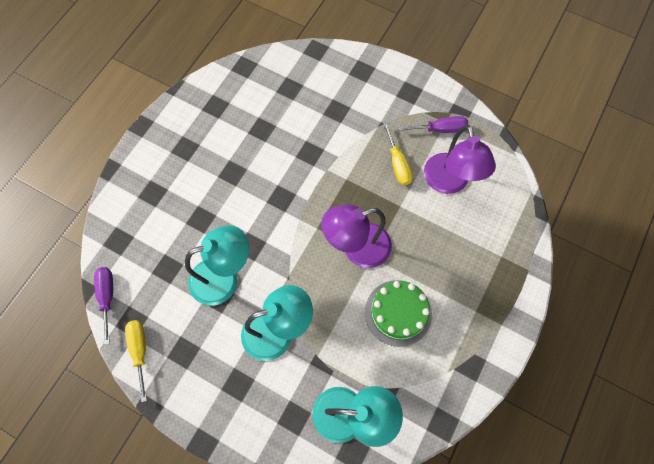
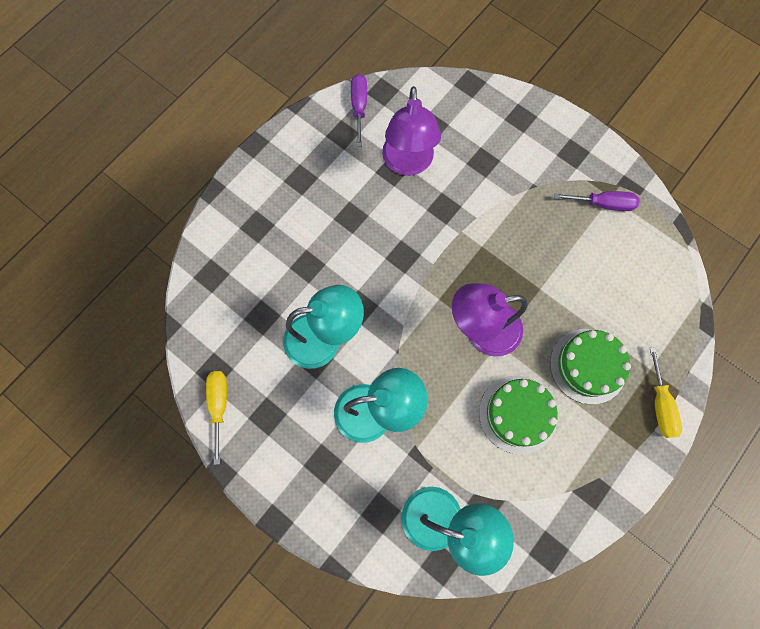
camera: 10 degrees right, 5 degrees up
purple screwdriver [94,267,113,345] -> purple screwdriver moved to [351,74,367,147]
yellow screwdriver [383,122,413,185] -> yellow screwdriver moved to [650,347,682,438]
purple lamp [424,125,496,194] -> purple lamp moved to [382,86,441,176]
none -> green cake [550,329,631,405]

